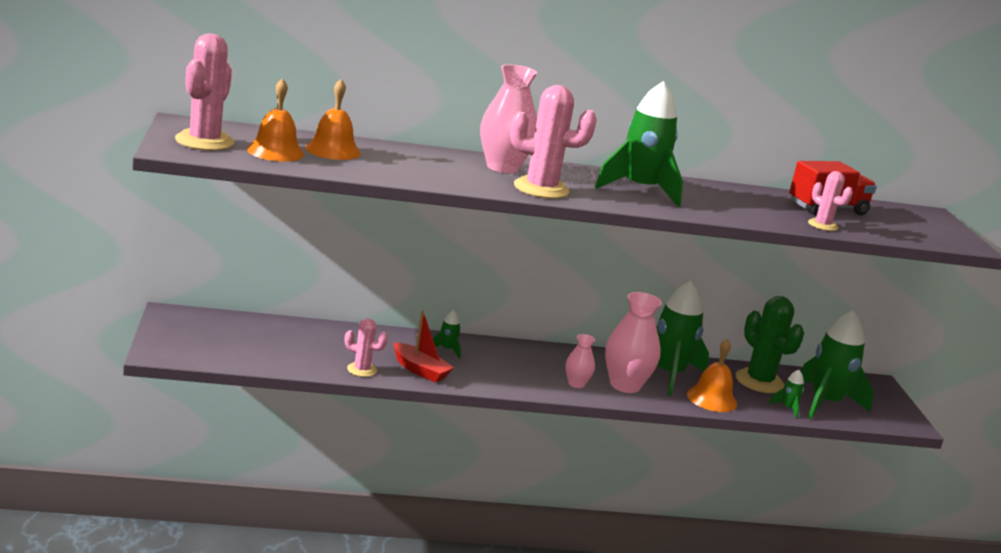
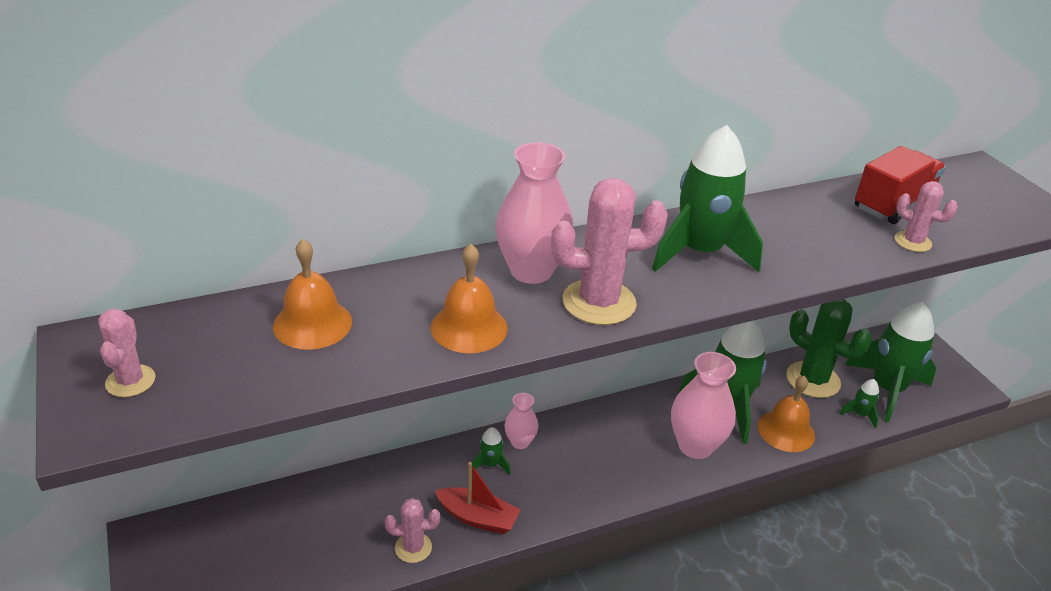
camera: 15 degrees left, 15 degrees up
pink cactus [175,33,234,151] -> pink cactus [98,308,156,397], size x0.55
orange bell [247,78,304,162] -> orange bell moved to [431,244,508,353]
pink vase [566,334,595,388] -> pink vase moved to [505,393,538,449]

